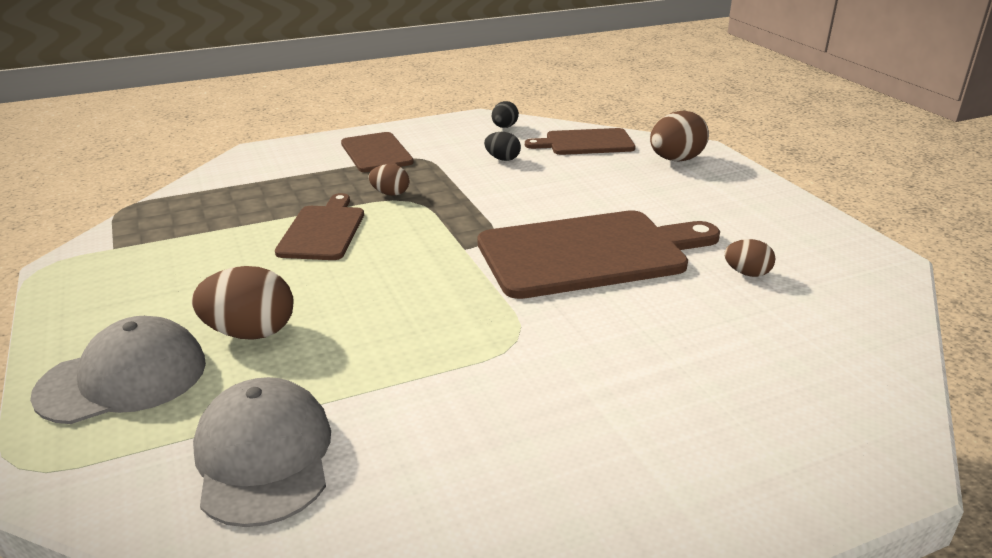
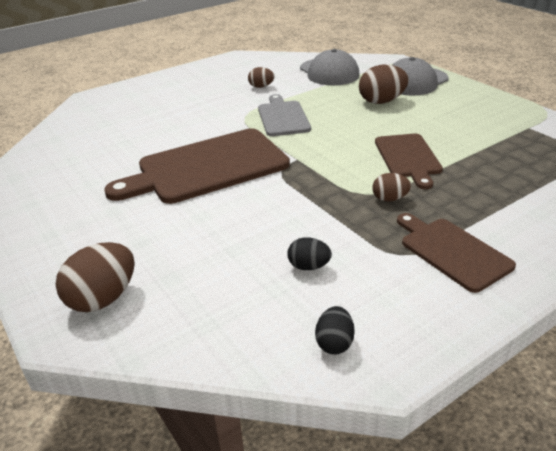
camera: 170 degrees right, 5 degrees up
brown cutting board [525,128,636,155] -> none
brown egg [724,239,776,277] -> brown egg moved to [248,67,274,88]
none -> grey cutting board [258,94,311,136]

